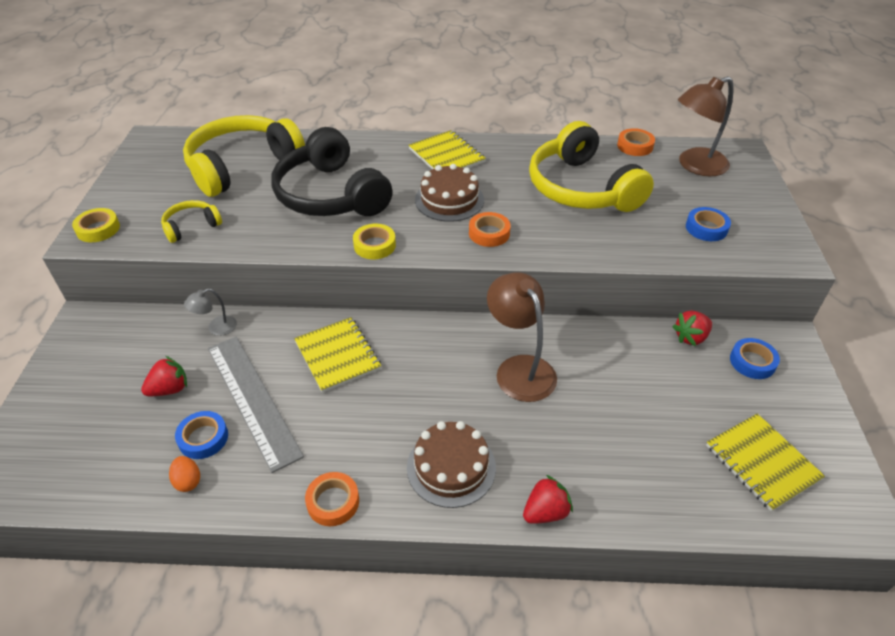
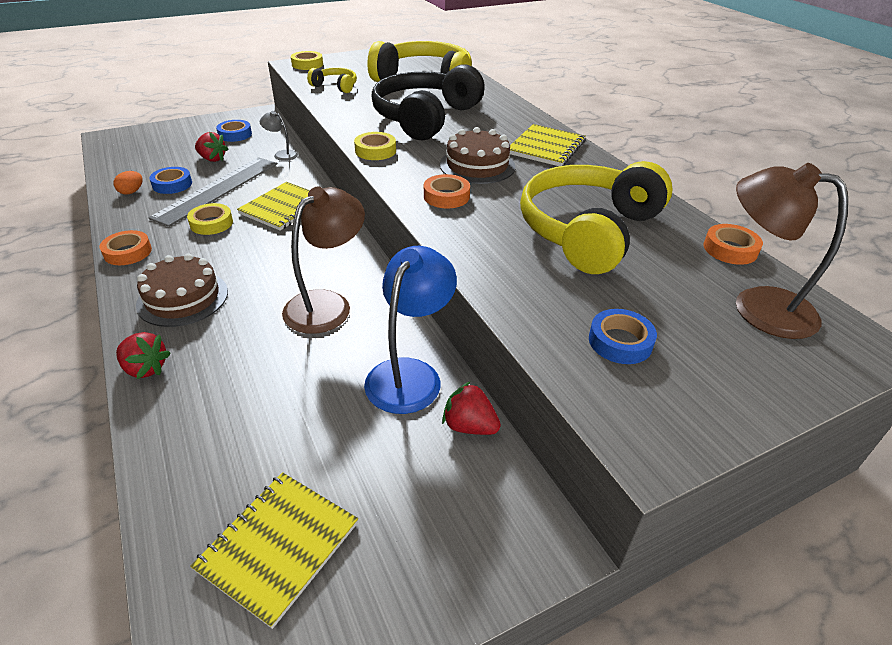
camera: 60 degrees right, 5 degrees down
blue tape [730,338,780,379] -> blue tape moved to [216,120,252,142]
none -> yellow tape [187,203,233,235]
none -> blue lamp [364,246,457,414]

